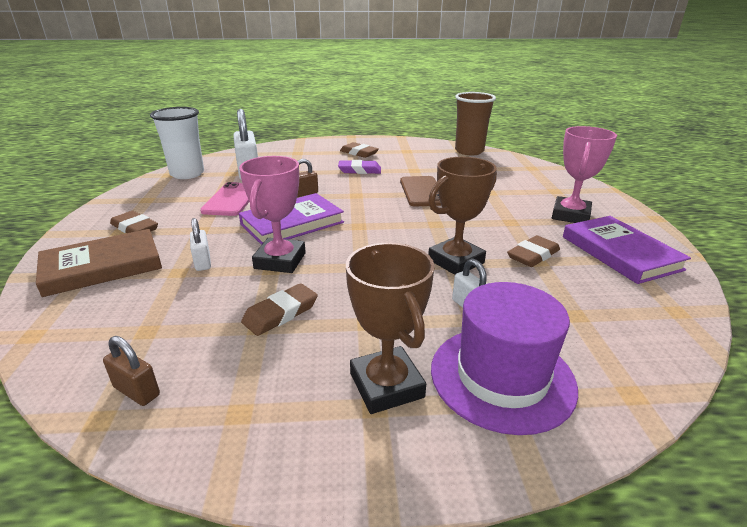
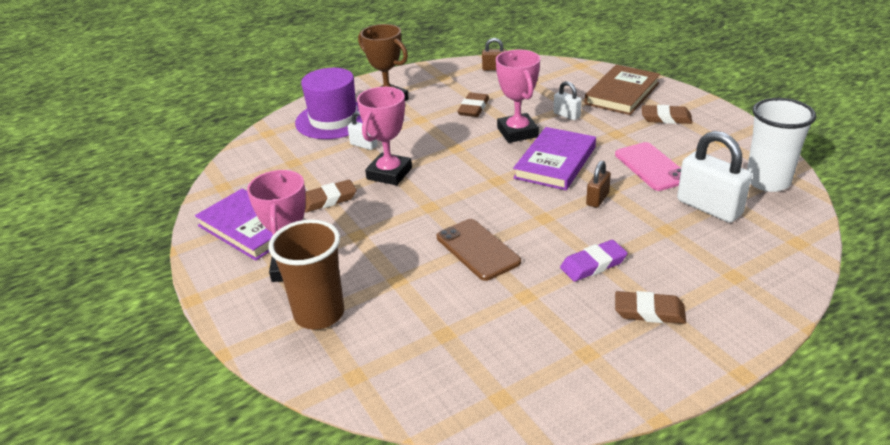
camera: 155 degrees right, 5 degrees up
brown trophy [428,157,497,275] -> pink trophy [357,87,412,185]
brown cup [455,92,496,155] -> brown cup moved to [268,219,344,329]
brown eraser [507,235,560,267] -> brown eraser turned 45 degrees clockwise [305,180,357,213]

